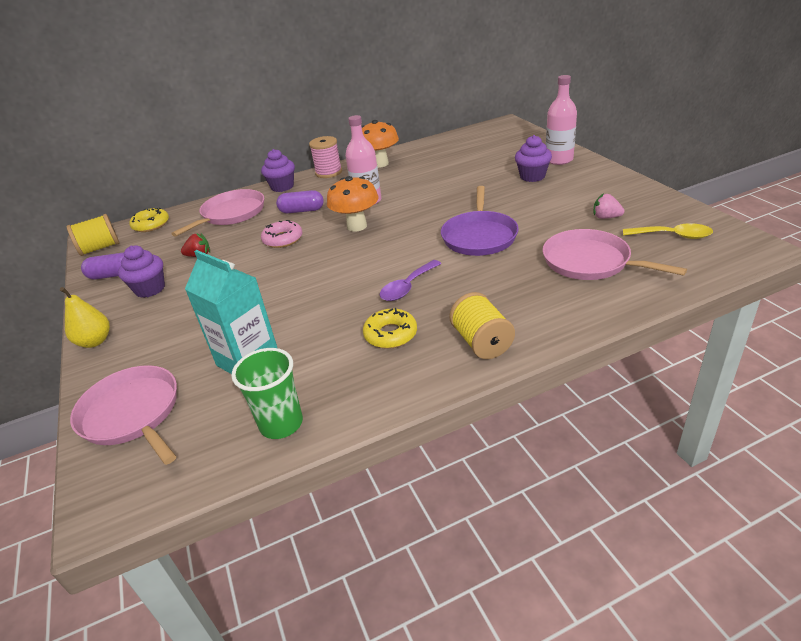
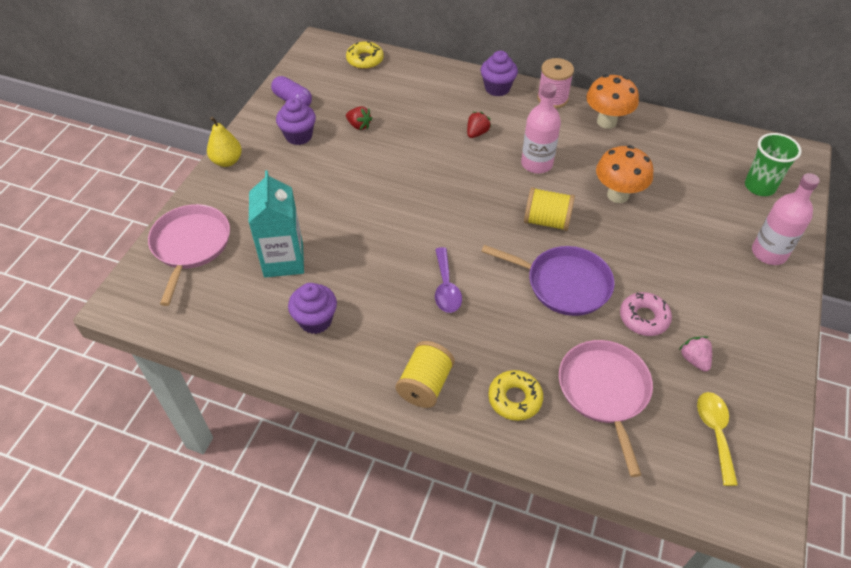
camera: 40 degrees right, 15 degrees up
yellow spool [67,214,120,256] -> yellow spool moved to [524,187,575,231]
pink pan [171,189,264,237] -> none
green cup [231,348,303,439] -> green cup moved to [745,133,802,196]
pink donut [261,220,303,248] -> pink donut moved to [620,292,672,336]
purple capsule [276,190,324,213] -> red strawberry [467,112,491,138]
orange mushroom [327,176,379,232] -> orange mushroom moved to [596,145,653,203]
yellow donut [363,308,417,349] -> yellow donut moved to [488,370,543,421]
purple spoon [380,260,442,301] -> purple spoon turned 90 degrees counterclockwise [435,247,462,313]
purple pan [441,186,519,256] -> purple pan turned 120 degrees counterclockwise [481,245,615,316]
purple cupcake [515,135,552,182] -> purple cupcake moved to [288,283,337,334]
yellow spoon [623,223,713,239] -> yellow spoon turned 150 degrees counterclockwise [697,392,738,486]

